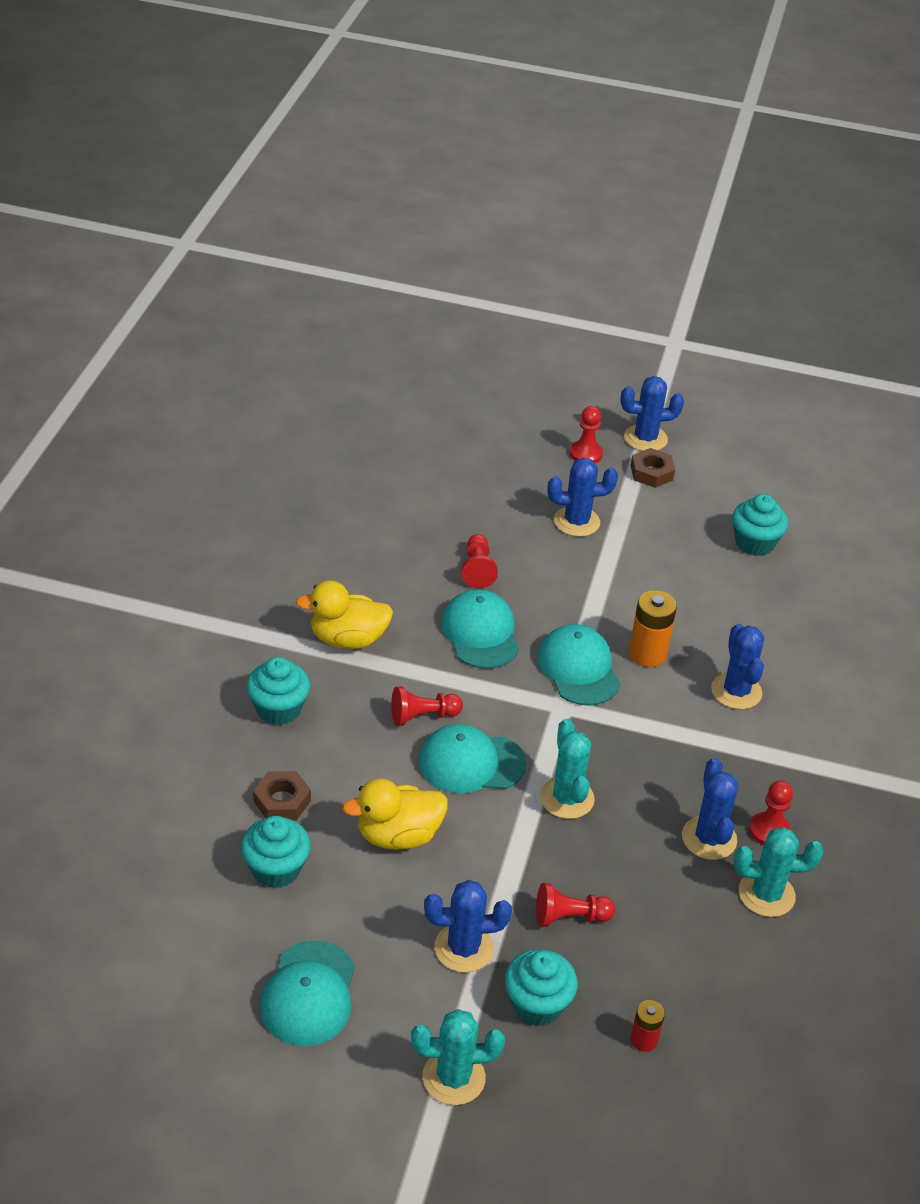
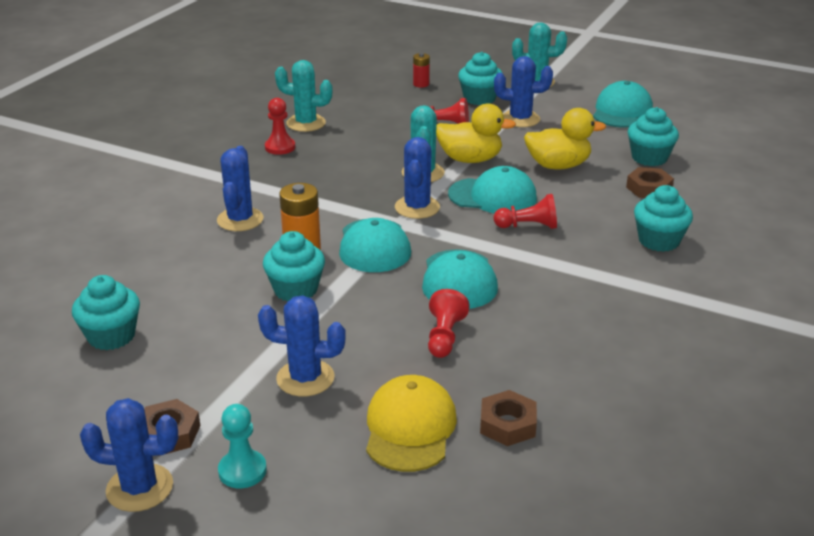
camera: 165 degrees left, 10 degrees down
yellow duck [296,580,393,649] -> yellow duck moved to [436,103,516,163]
red pawn [570,406,603,463] -> turquoise pawn [218,404,267,488]
blue cactus [682,758,739,860] -> blue cactus moved to [395,137,440,219]
none -> turquoise cupcake [263,231,325,302]
none -> yellow cap [366,375,457,472]
none -> brown nut [480,390,537,446]

